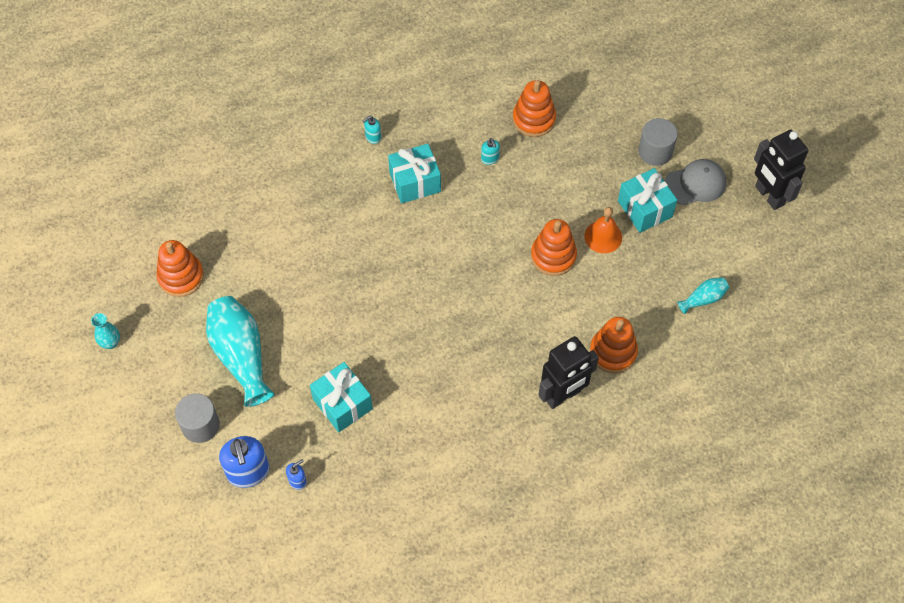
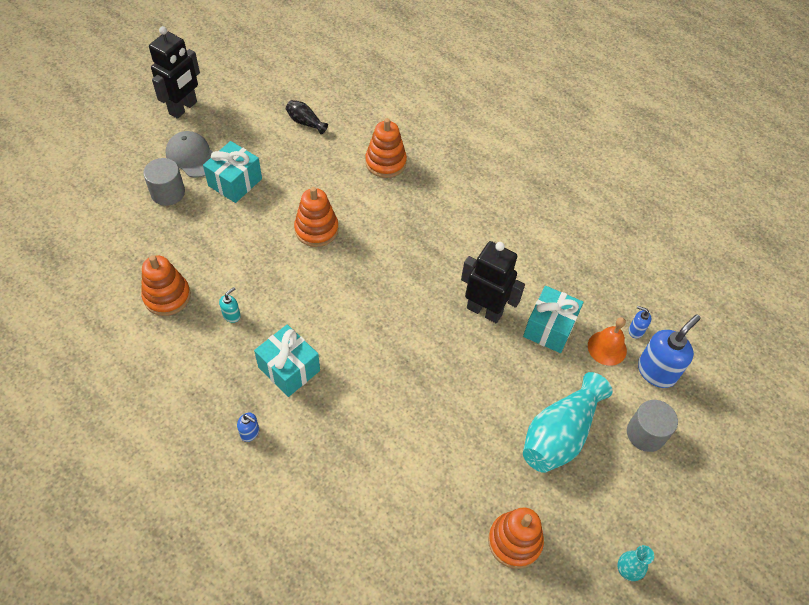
camera: 120 degrees left, 5 degrees down
turquoise soap dispenser [362,116,381,144] -> blue soap dispenser [237,413,259,442]
black robot [538,336,599,409] -> black robot moved to [461,241,525,323]
orange bell [584,207,622,253] -> orange bell moved to [588,317,627,366]
turquoise vase [678,277,729,314] -> black vase [286,100,328,134]

